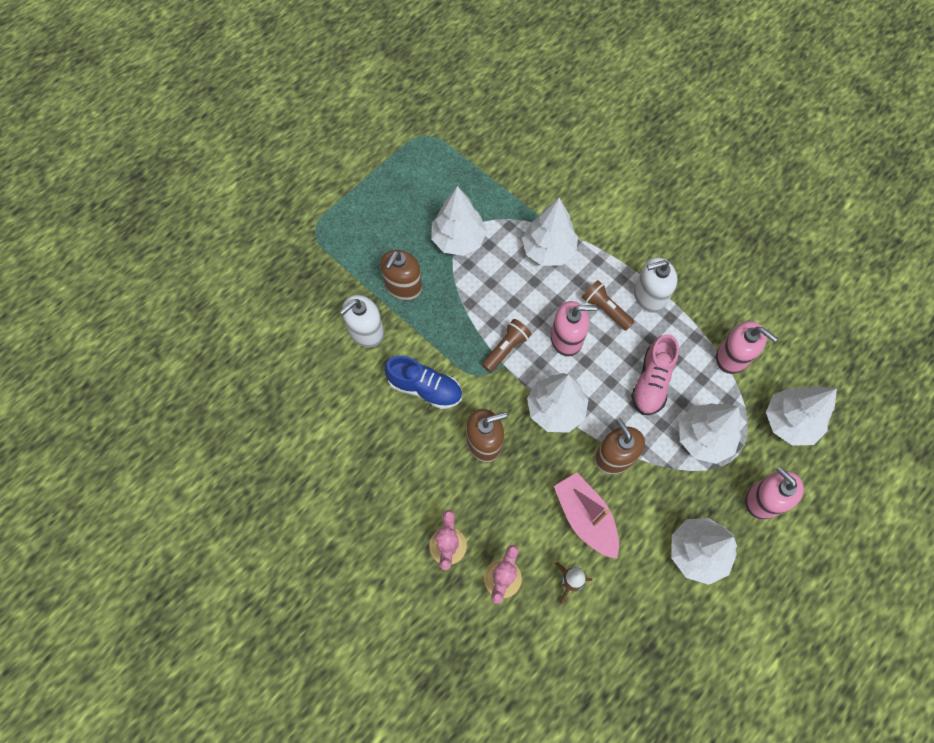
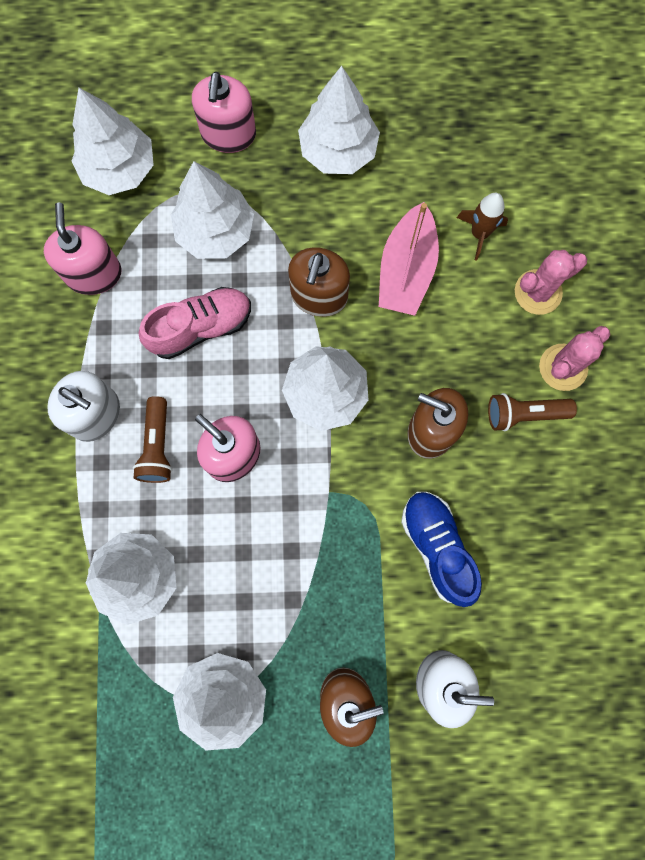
camera: 135 degrees left, 10 degrees up
brown flashlight [482,319,531,373] -> brown flashlight moved to [488,393,577,431]

